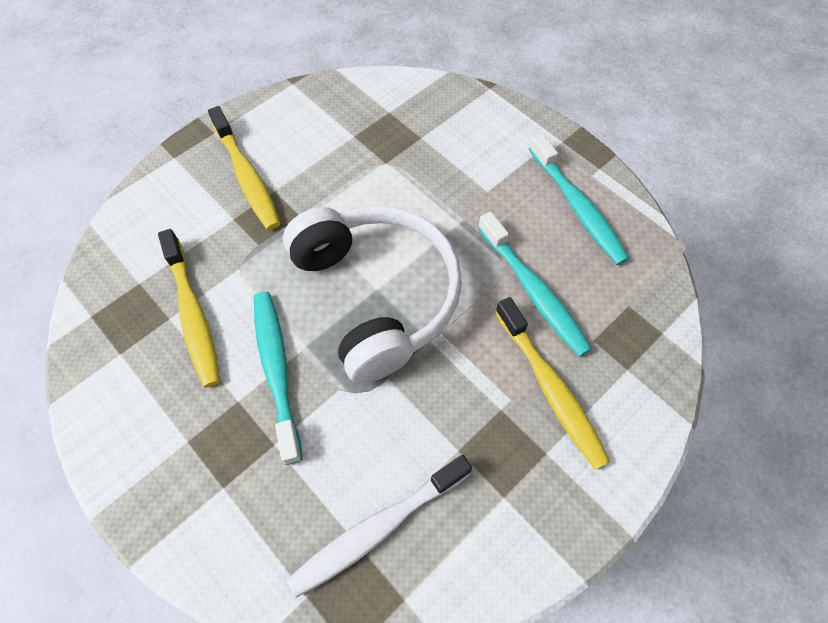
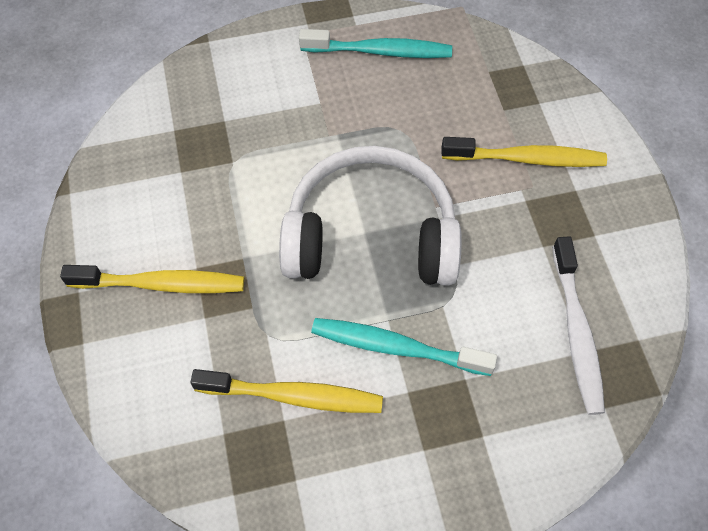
camera: 60 degrees left, 0 degrees up
turquoise toothbrush [478,211,592,357] -> none

